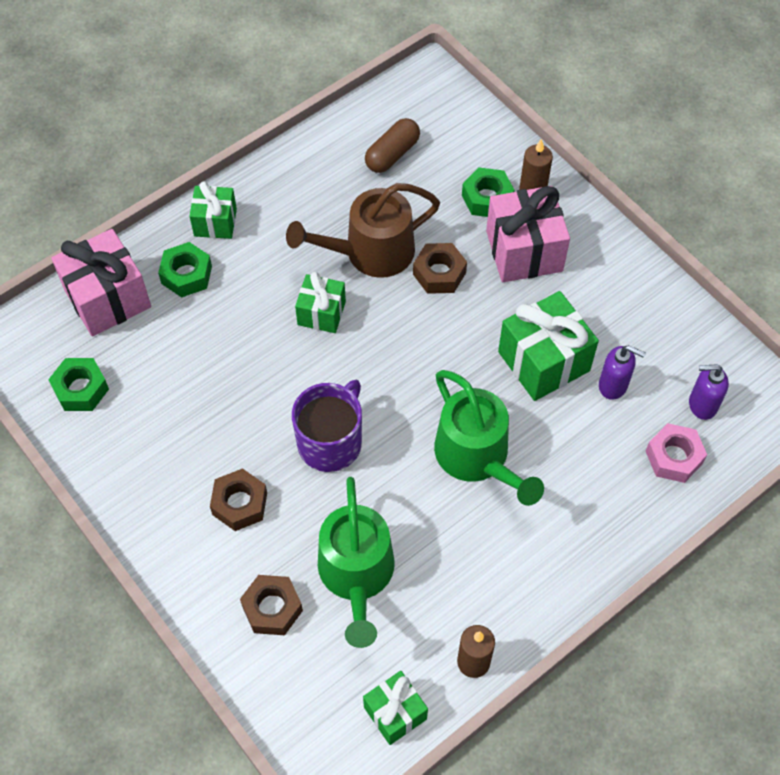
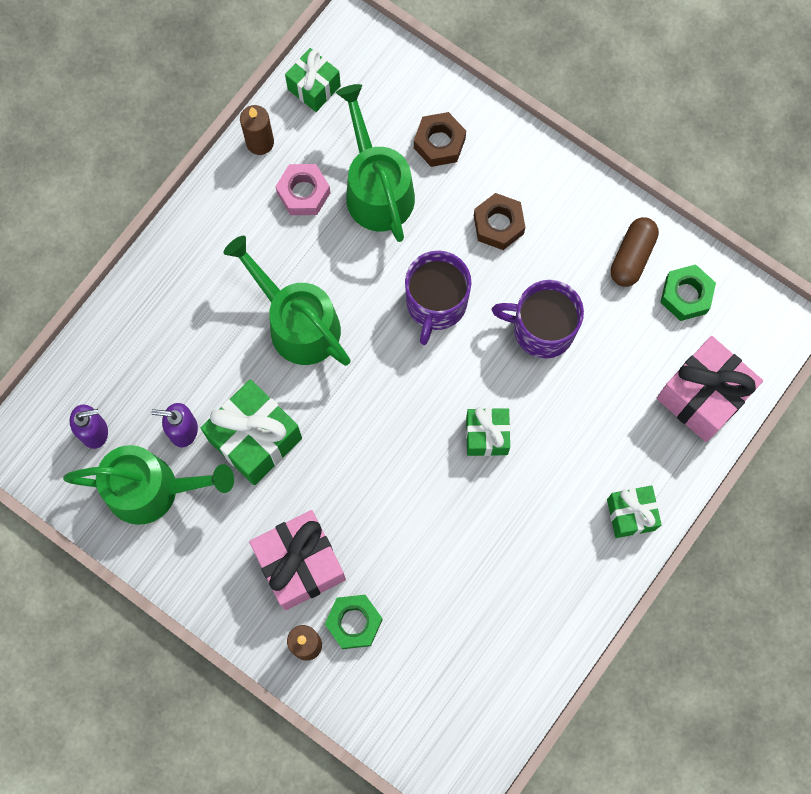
camera: 165 degrees right, 15 degrees up
green nut [158,242,212,298] -> none
brown watering can [286,183,440,278] -> none
brown capsule [365,118,420,173] -> brown capsule moved to [611,217,659,287]
brown nut [413,243,467,294] -> none
pink nut [646,423,707,483] -> pink nut moved to [275,164,330,215]
none -> green watering can [63,445,234,525]
none -> purple mug [492,280,584,359]

